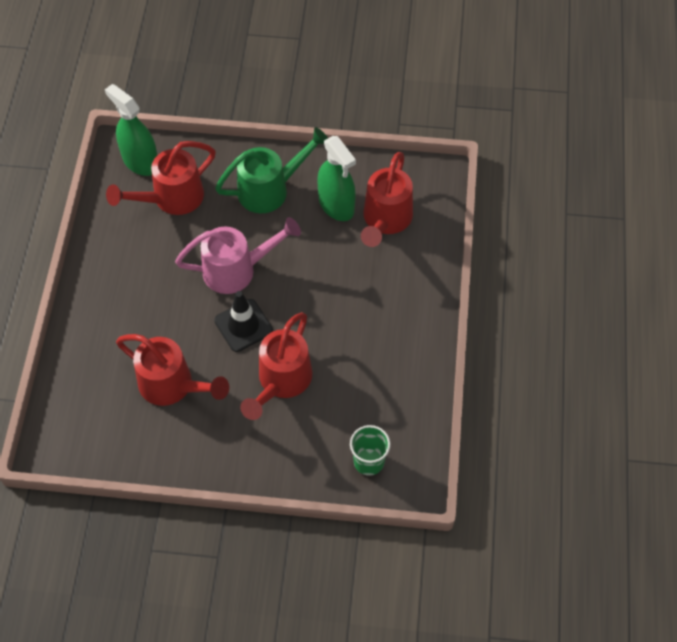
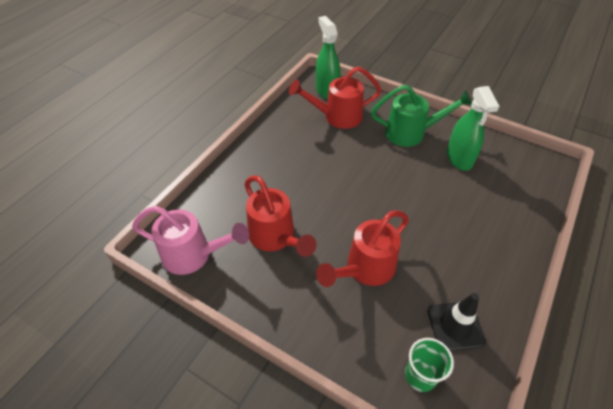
camera: 25 degrees right, 10 degrees down
pink watering can [175,217,301,294] -> pink watering can moved to [132,206,249,275]
black traffic cone [214,291,273,352] -> black traffic cone moved to [428,293,486,351]
red watering can [361,152,413,247] -> none

